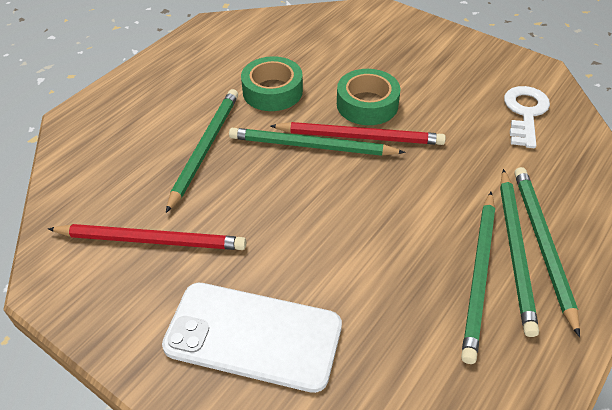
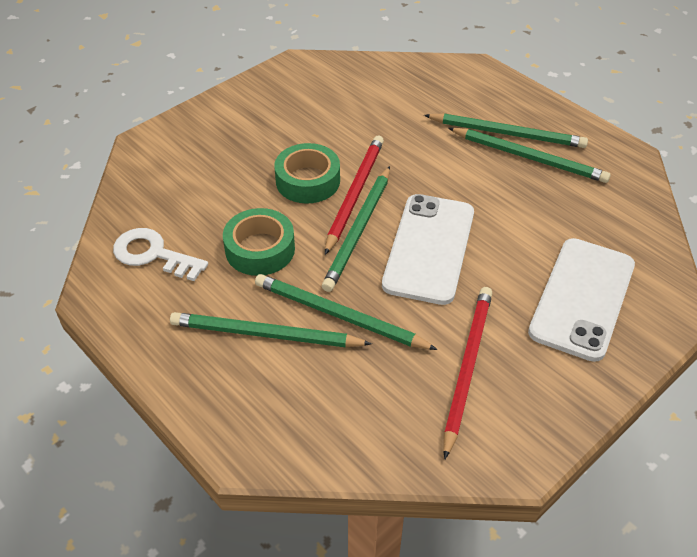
camera: 80 degrees left, 0 degrees up
white key [504,86,550,148] -> white key moved to [113,228,208,281]
green pencil [514,167,580,337] -> green pencil moved to [170,312,372,347]
none -> white phone [382,194,474,305]

